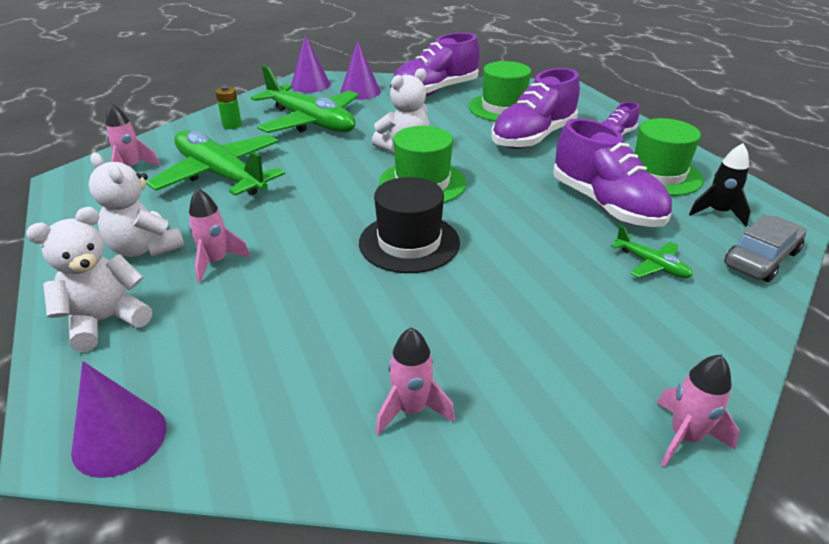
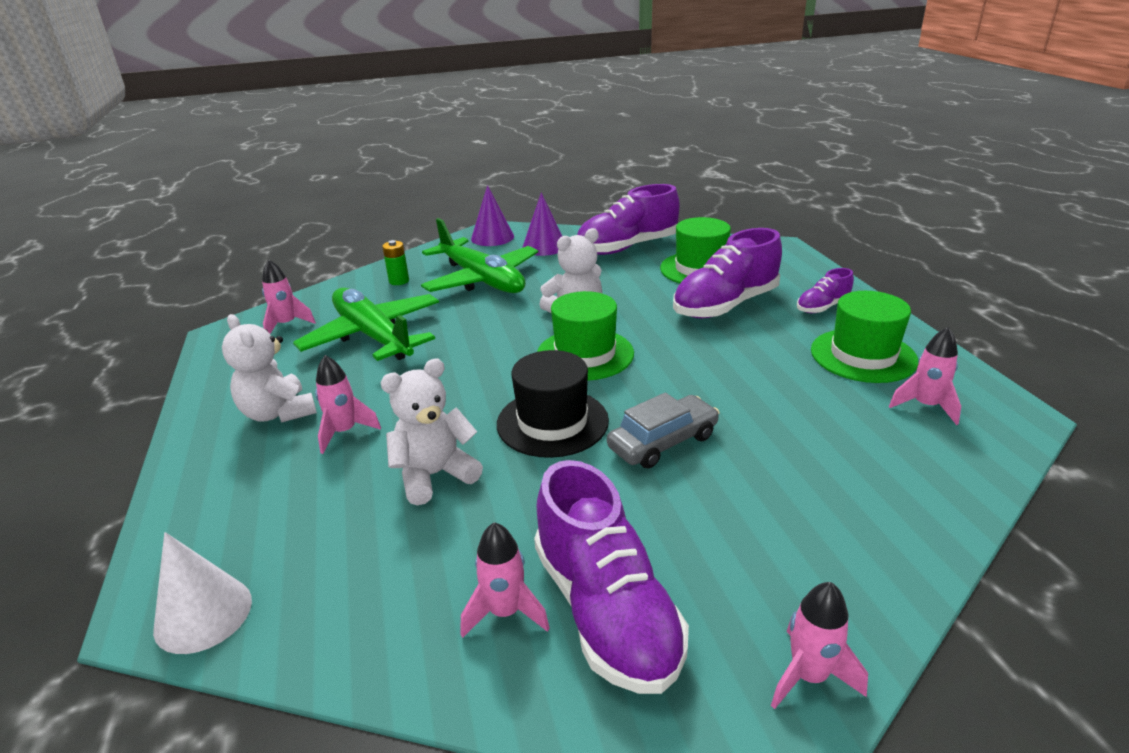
camera: 10 degrees right, 5 degrees down
white teddy bear [26,207,152,352] -> white teddy bear moved to [380,358,483,505]
purple cone [71,361,166,478] -> white cone [153,532,252,654]
purple shoe [553,119,672,227] -> purple shoe moved to [534,460,689,694]
green plane [611,225,693,278] -> none
black rocket [689,143,751,227] -> pink rocket [889,327,961,425]
grey car [724,214,806,282] -> grey car moved to [607,393,719,469]

